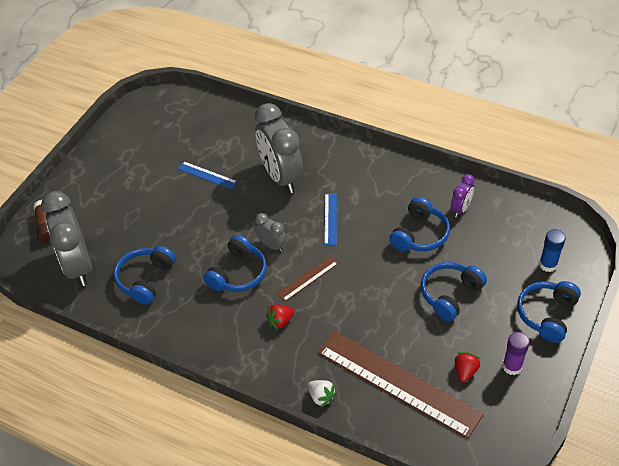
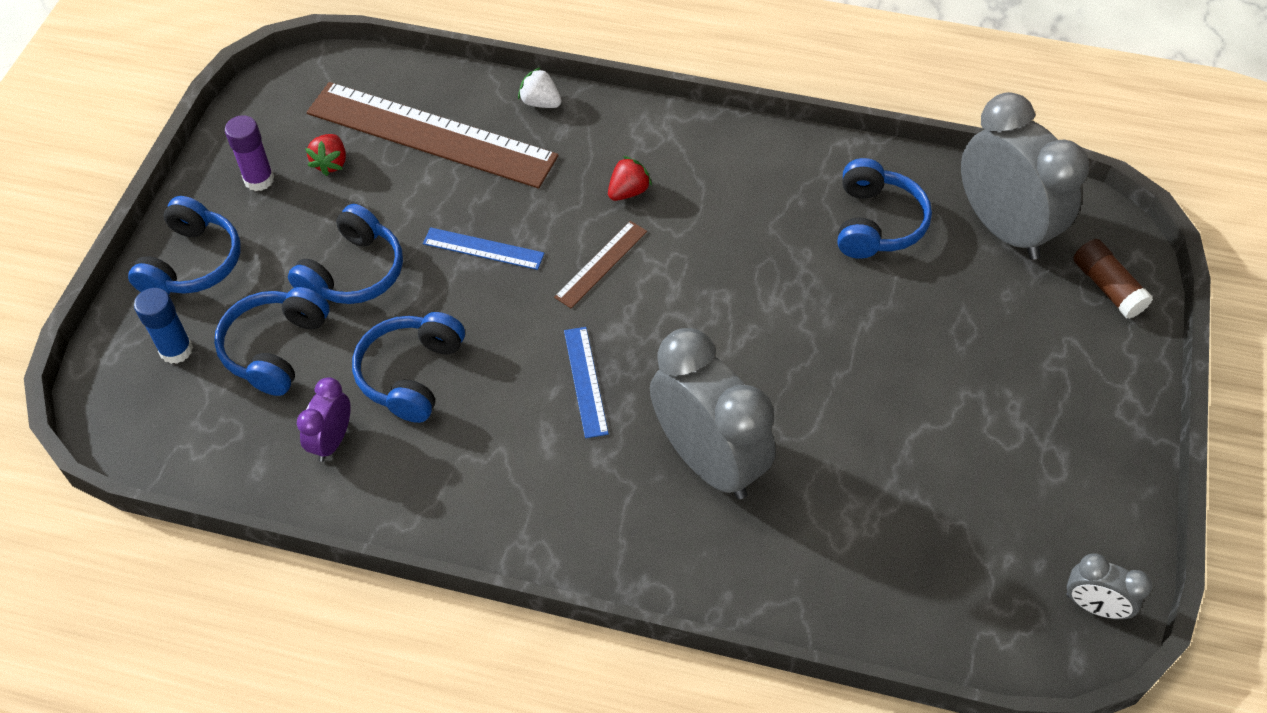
camera: 165 degrees right, 5 degrees up
blue ruler [178,161,238,189] -> blue ruler moved to [423,227,545,270]
blue headphones [203,235,267,292] -> blue headphones moved to [214,287,329,396]
grey clock [255,213,287,252] -> grey clock moved to [1066,553,1152,619]

